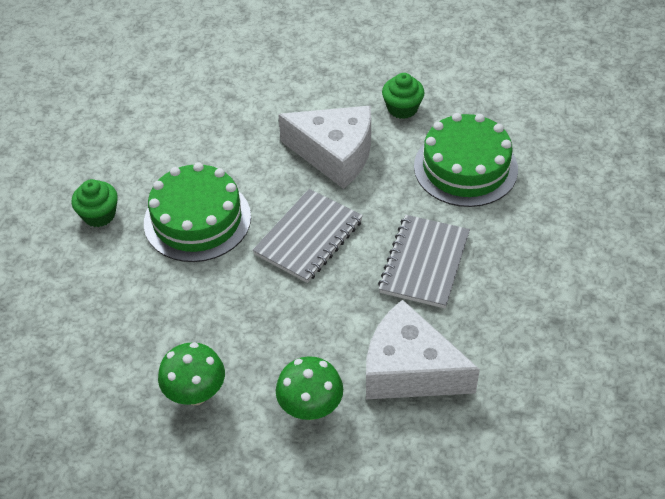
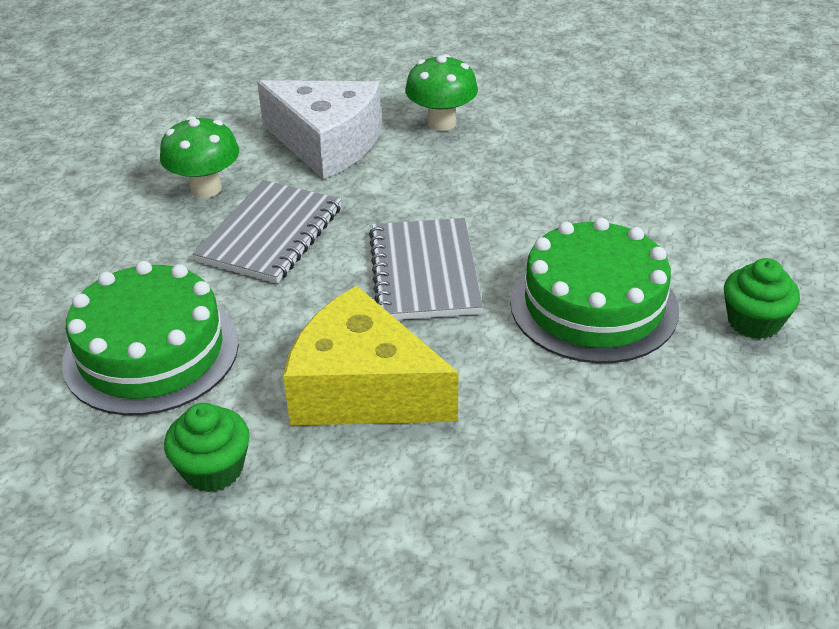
camera: 175 degrees left, 10 degrees down
green mushroom [158,342,225,405] -> green mushroom moved to [160,116,240,198]
grey notebook [253,189,363,283] -> grey notebook turned 45 degrees counterclockwise [369,218,483,320]
white cheese [278,106,371,189] -> yellow cheese [283,286,458,425]

